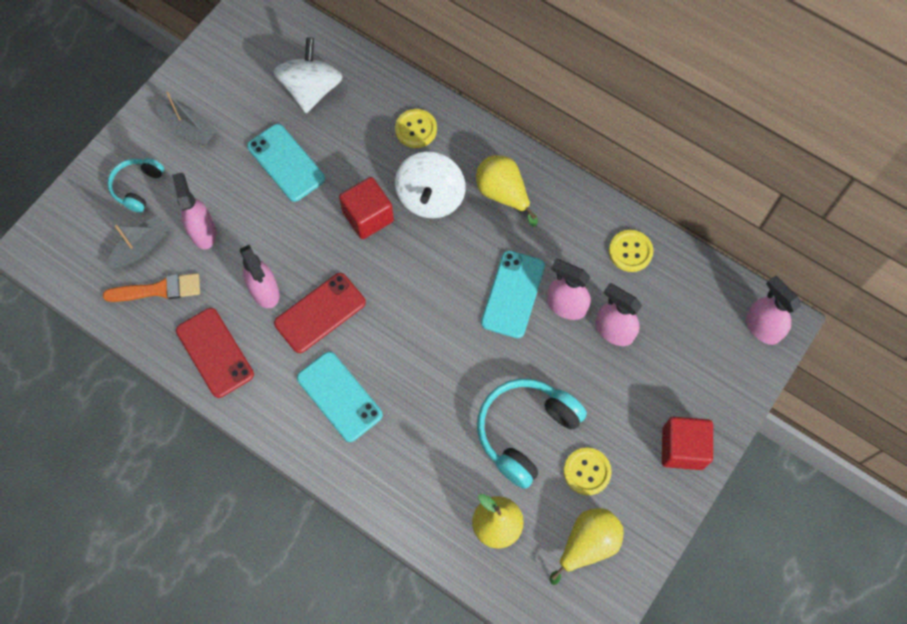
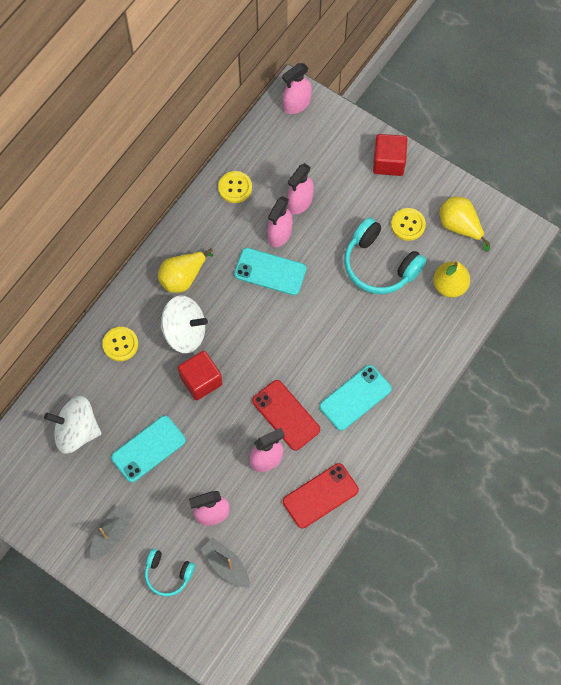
camera: 90 degrees left, 0 degrees up
orange brush [103,273,200,302] -> none

